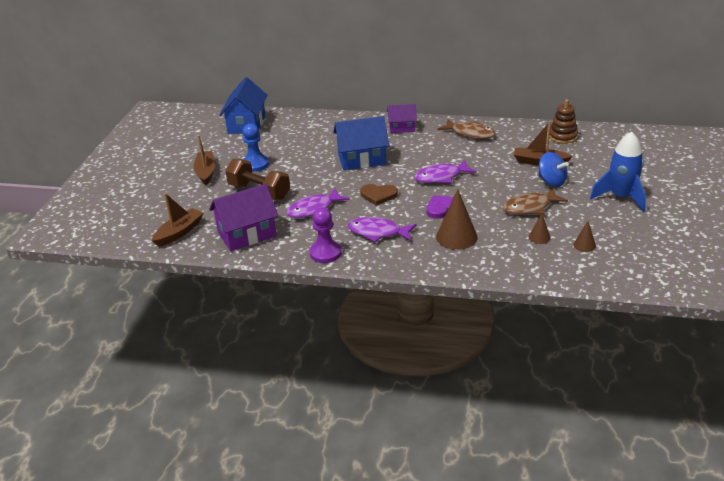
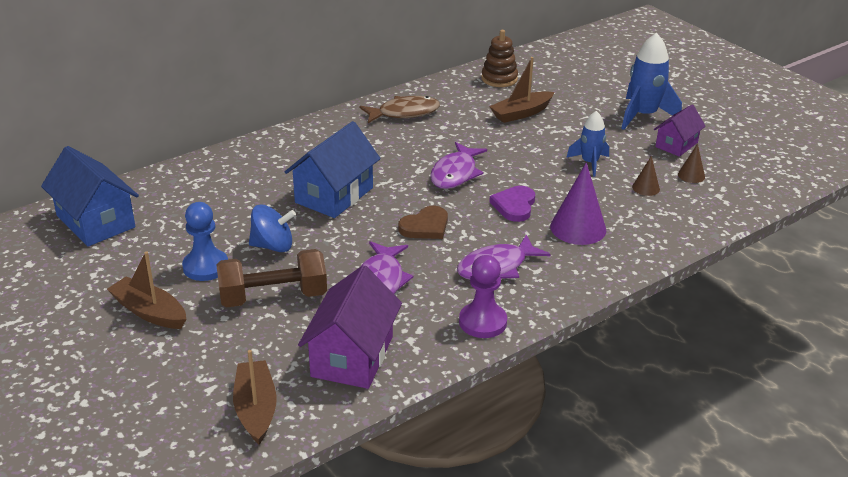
camera: 50 degrees left, 0 degrees up
purple house [387,104,417,133] -> purple house moved to [654,105,706,157]
brown cone [436,189,478,250] -> purple cone [550,162,606,245]
brown fish [503,188,568,215] -> blue rocket [566,111,609,177]
blue spinning top [538,152,569,187] -> blue spinning top moved to [249,204,296,252]

